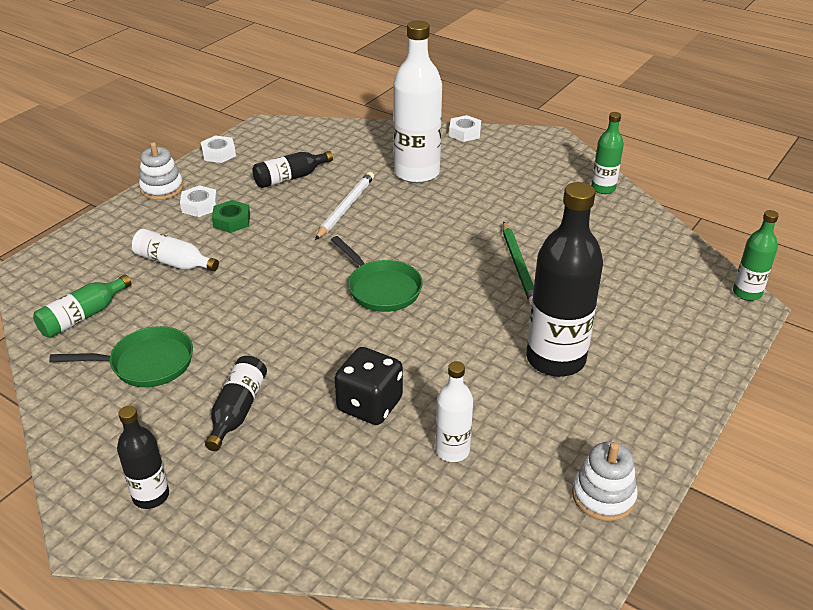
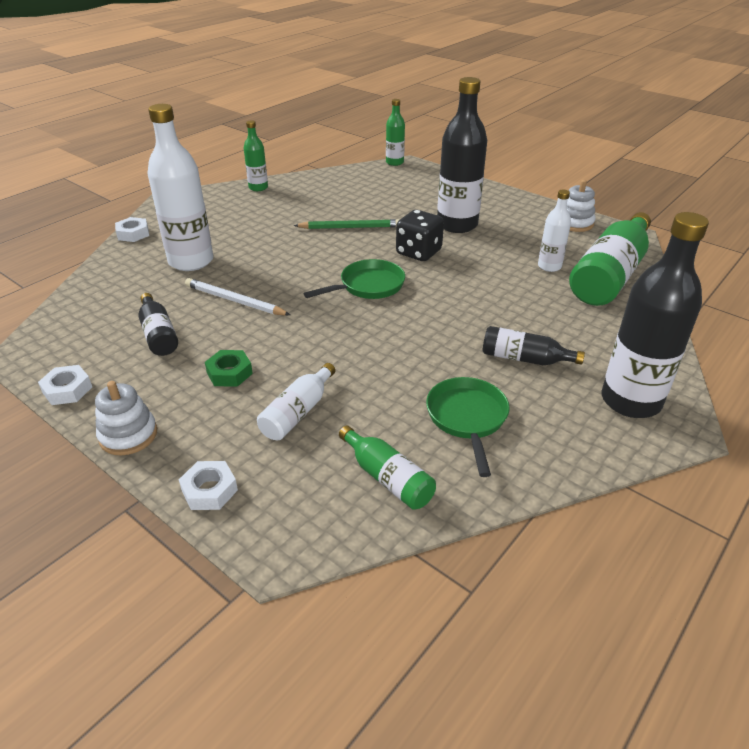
camera: 85 degrees left, 0 degrees up
black bottle [117,406,169,509] -> black bottle [601,212,709,418], size x1.91
white nut [180,185,218,217] -> white nut moved to [179,461,238,510]
black dice [334,347,403,425] -> black dice moved to [396,210,444,261]
none -> green bottle [569,212,651,306]

